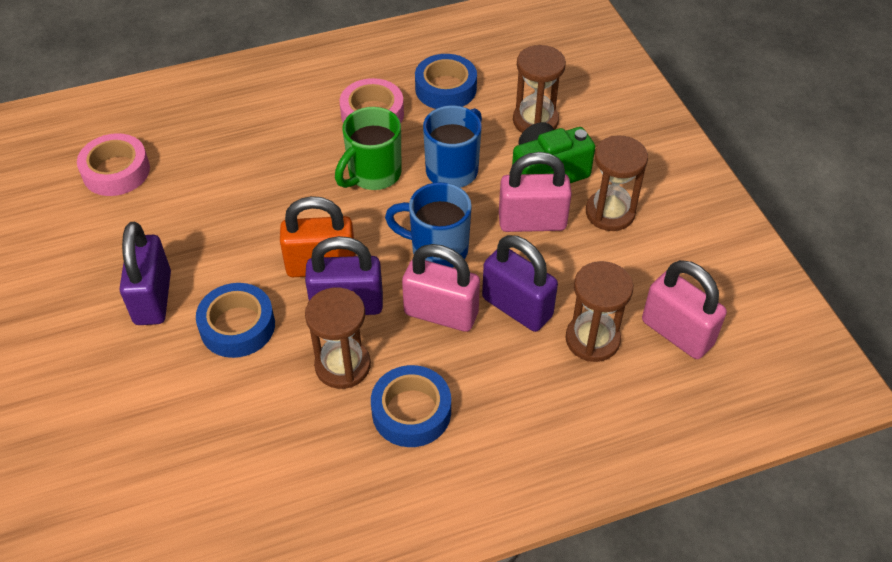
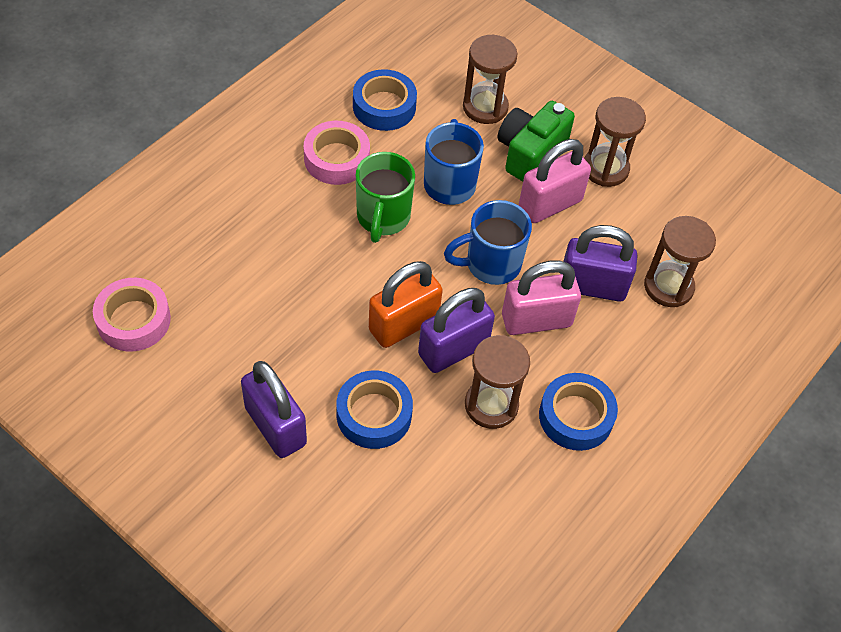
camera: 35 degrees left, 5 degrees up
pink padlock [642,260,727,359] -> none

